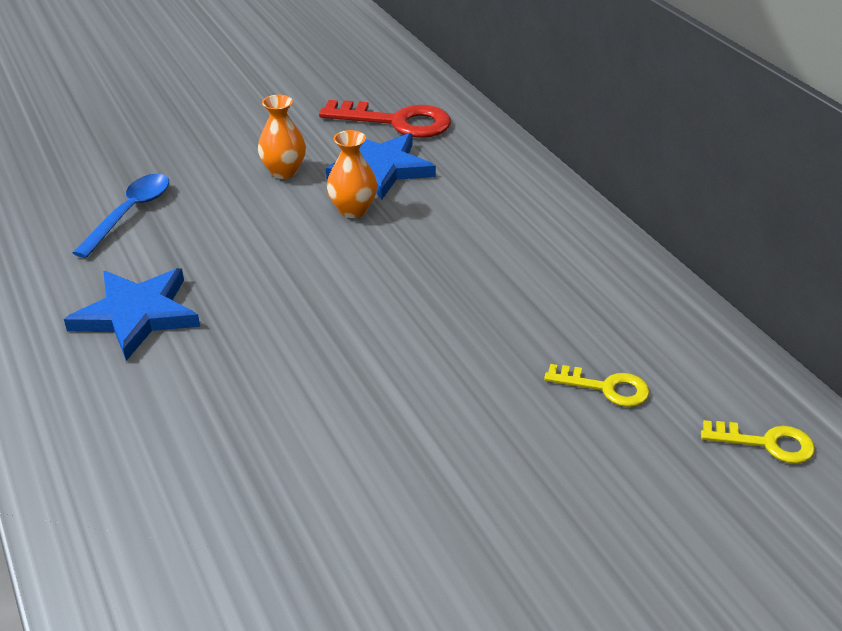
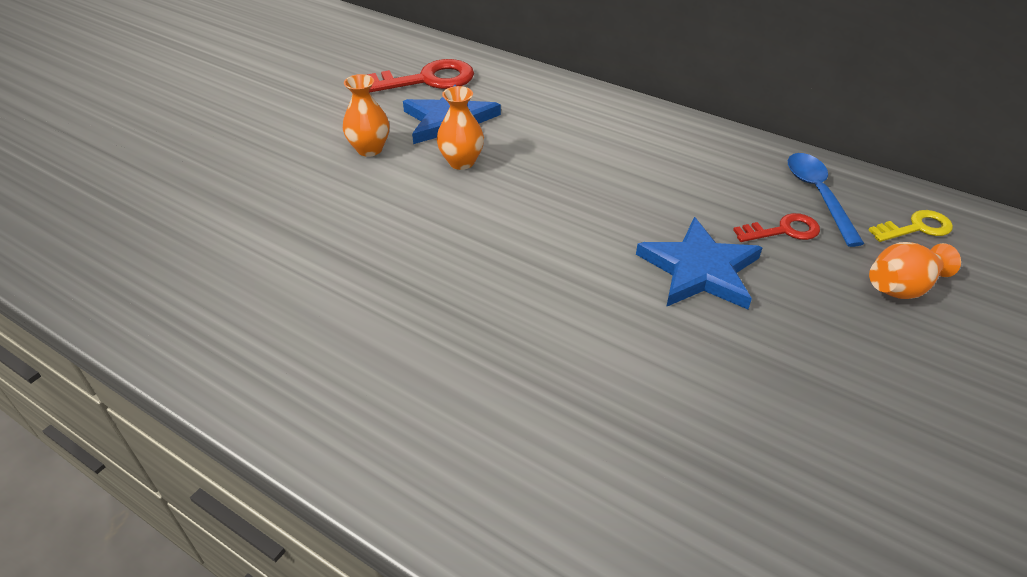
camera: 30 degrees left, 5 degrees up
blue star [64,268,200,361] -> blue star moved to [636,217,763,309]
blue spoon [73,174,169,258] -> blue spoon moved to [788,153,864,247]
yellow key [544,364,650,407] -> red key [733,213,820,242]
none -> orange vase [869,242,961,299]

